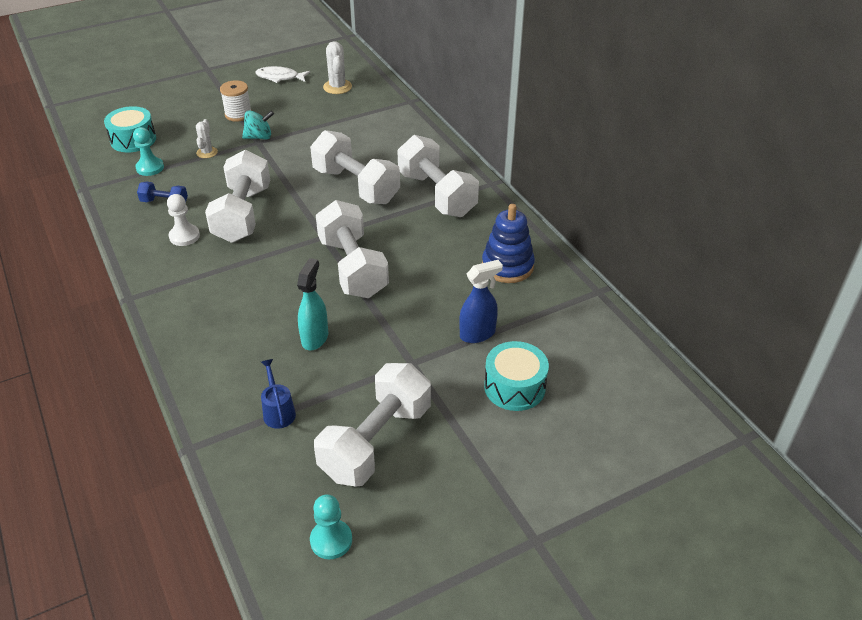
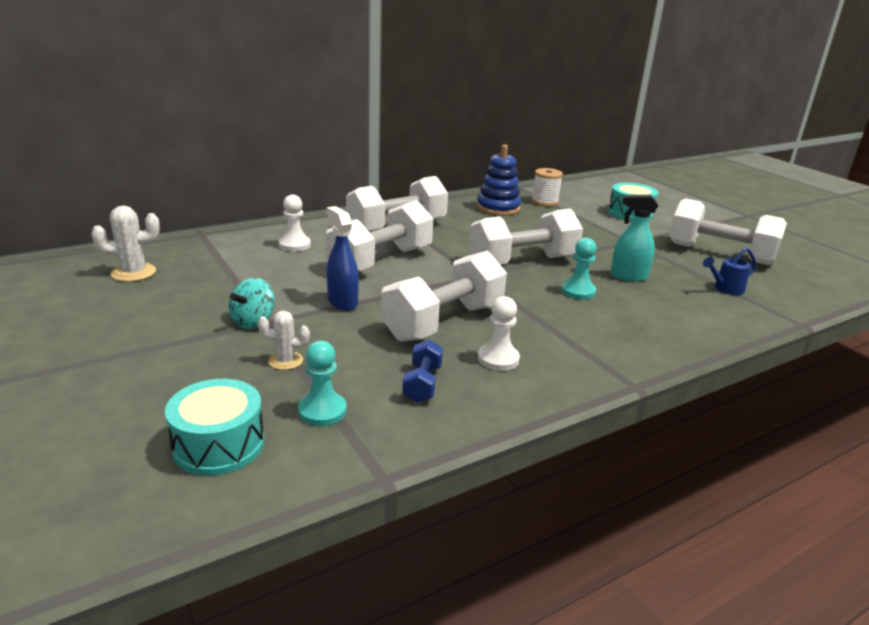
camera: 95 degrees left, 15 degrees down
white dumbbell [205,150,270,243] -> white dumbbell turned 45 degrees counterclockwise [381,250,507,342]
white spool [220,80,252,122] -> white spool moved to [531,168,563,207]
turquoise spinning top [242,110,274,140] -> turquoise spinning top turned 135 degrees counterclockwise [228,278,275,329]
white fish [255,66,310,83] -> none
turquoise pawn [310,494,352,559] -> turquoise pawn moved to [561,238,597,300]
blue spray bottle [459,260,503,343] -> blue spray bottle moved to [327,206,359,311]
none -> white pawn [279,195,311,251]

